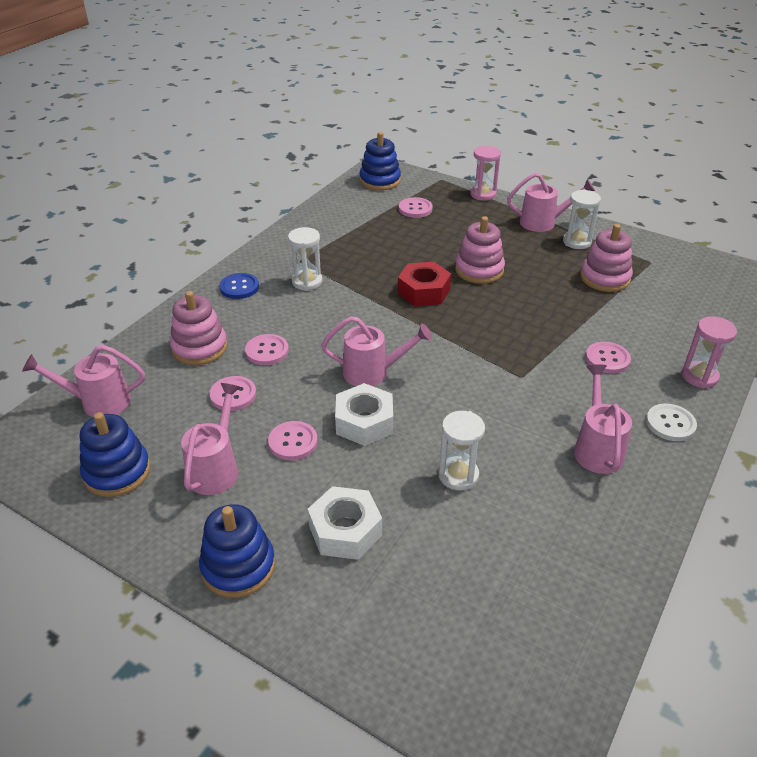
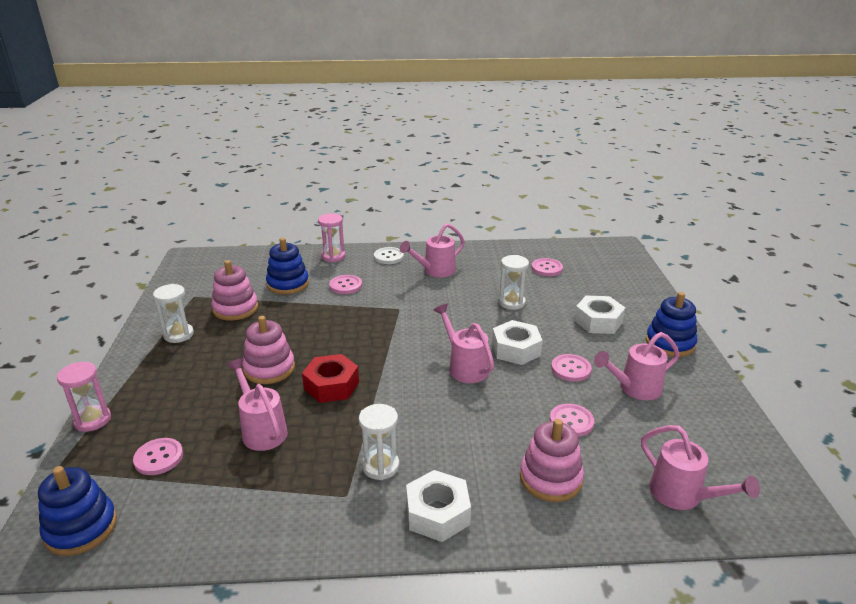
camera: 125 degrees left, 10 degrees down
blue stacking toy [80,412,151,497] -> blue stacking toy moved to [266,238,309,295]
blue button [219,273,259,299] -> white nut [406,470,471,542]
pink button [245,334,289,365] -> pink button moved to [531,258,563,276]
pink watering can [507,173,595,232] -> pink watering can moved to [227,358,288,451]

